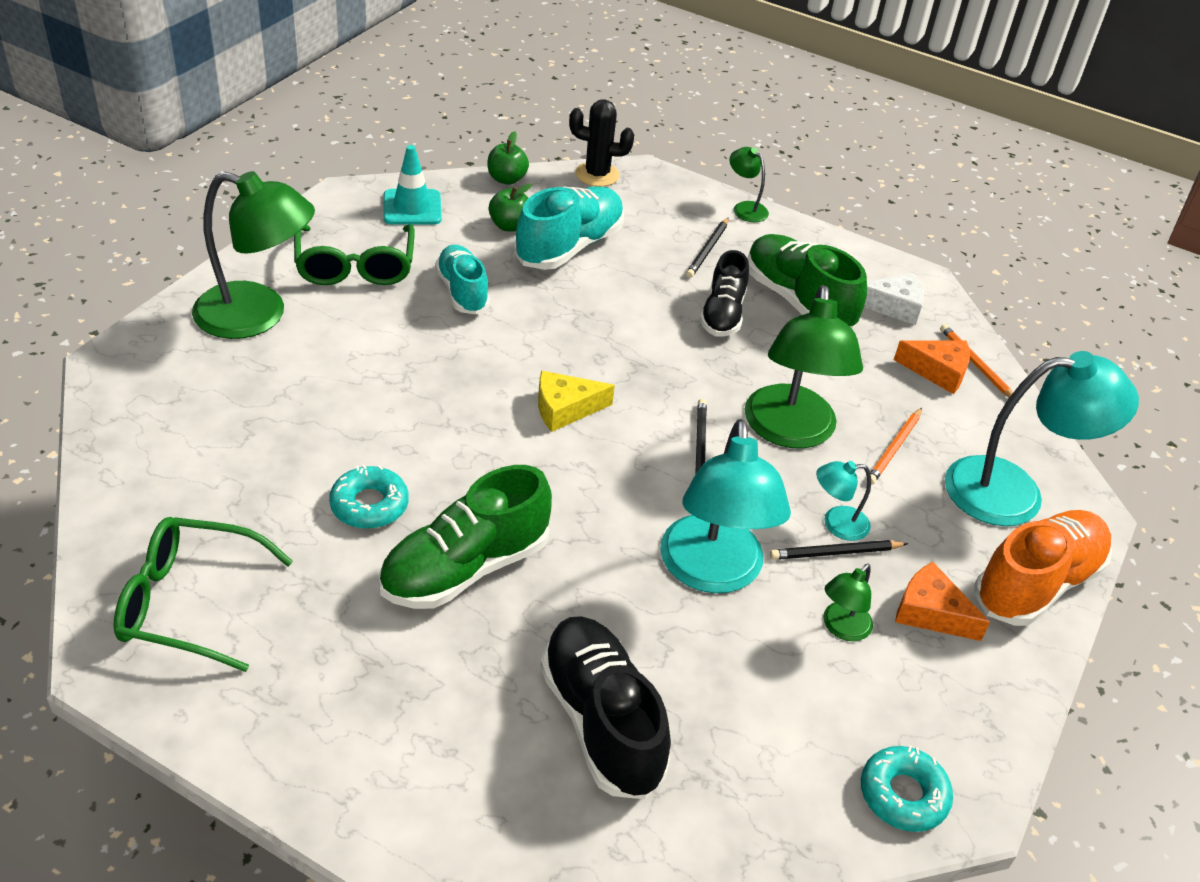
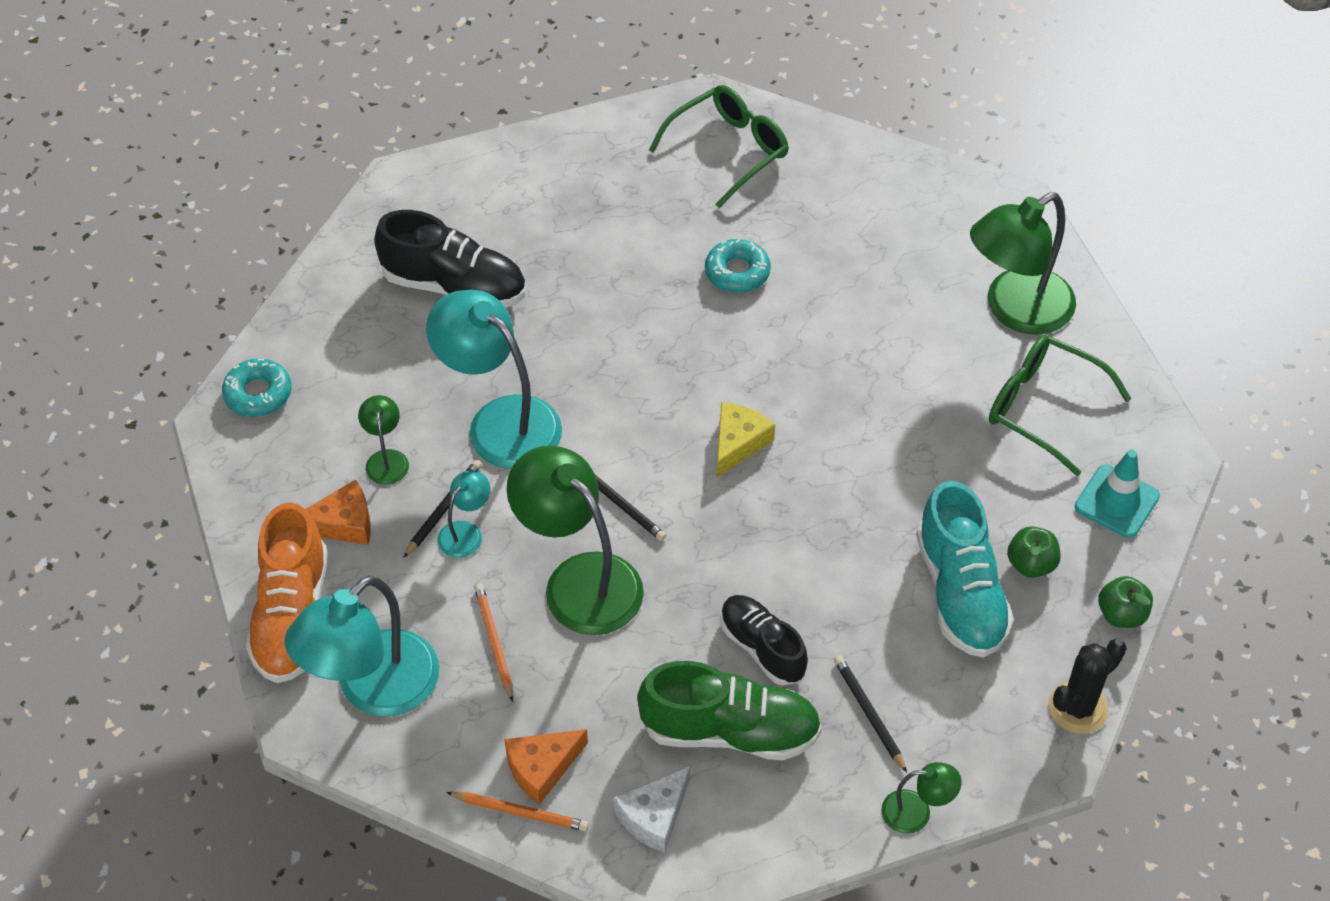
camera: 135 degrees right, 10 degrees up
green shoe [378,465,552,609] -> none
turquoise shoe [435,245,490,314] -> none

